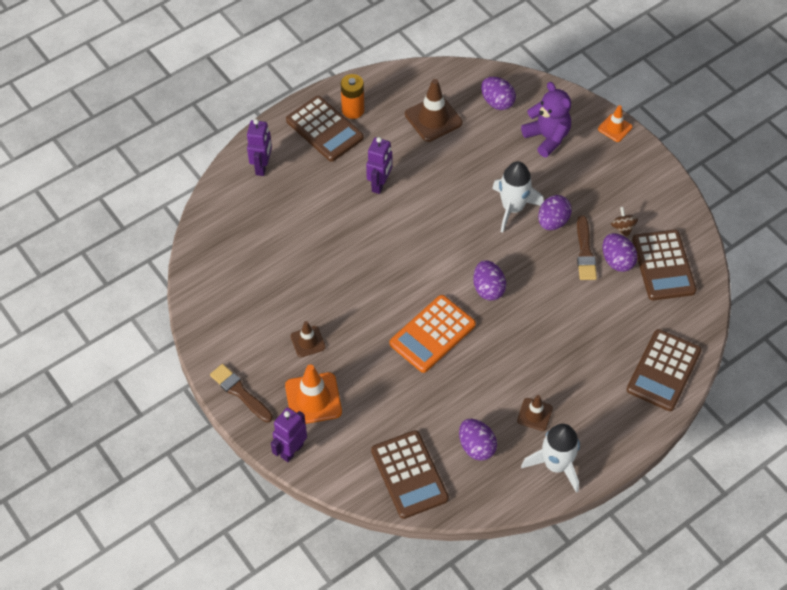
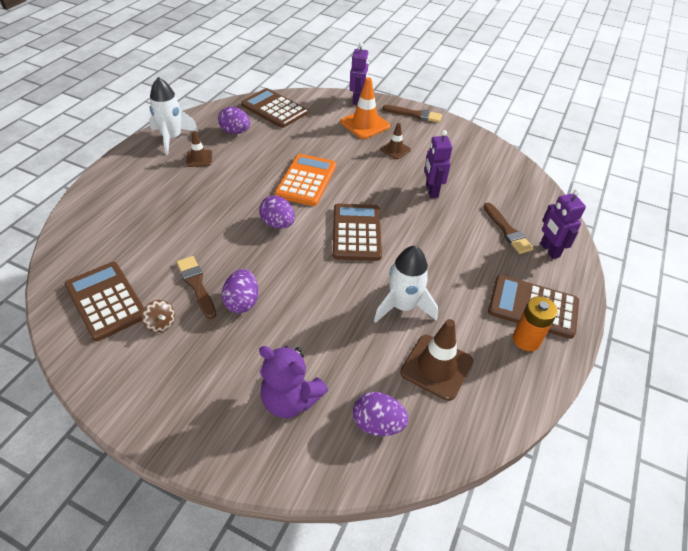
camera: 150 degrees right, 10 degrees down
purple robot [366,137,392,194] -> purple robot moved to [424,130,452,198]
white rocket [492,161,544,233] -> white rocket moved to [374,246,438,323]
orange traffic cone [598,105,632,142] -> none
purple egg [603,233,637,272] -> none
brown calculator [626,329,701,411] -> brown calculator moved to [333,204,382,261]
none -> brown brush [483,203,534,254]

